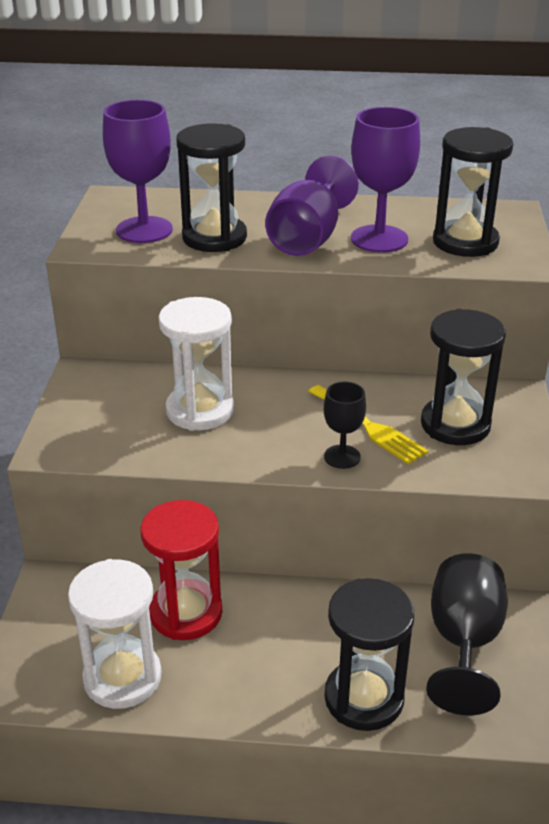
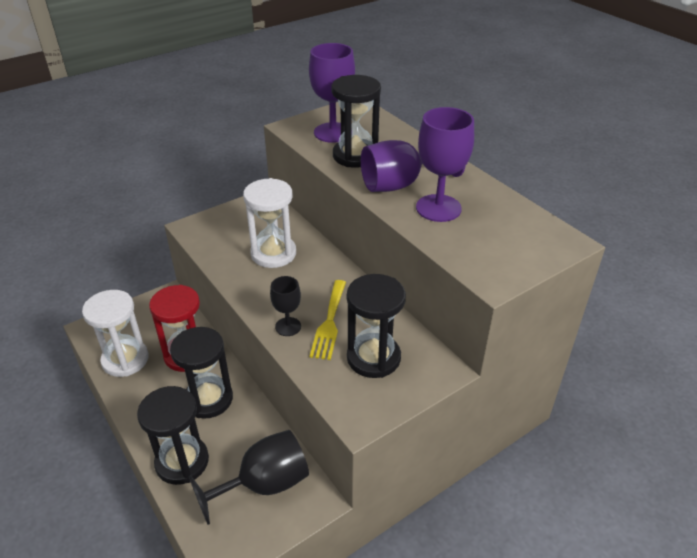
camera: 50 degrees right, 5 degrees up
black hourglass [433,127,513,257] -> black hourglass moved to [170,327,233,419]

